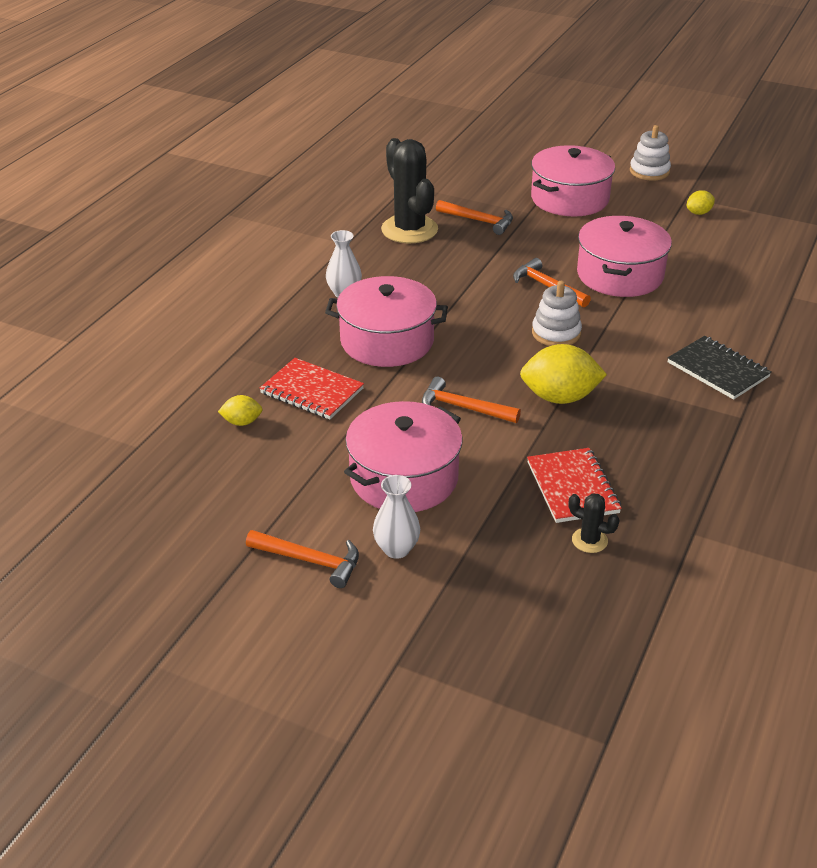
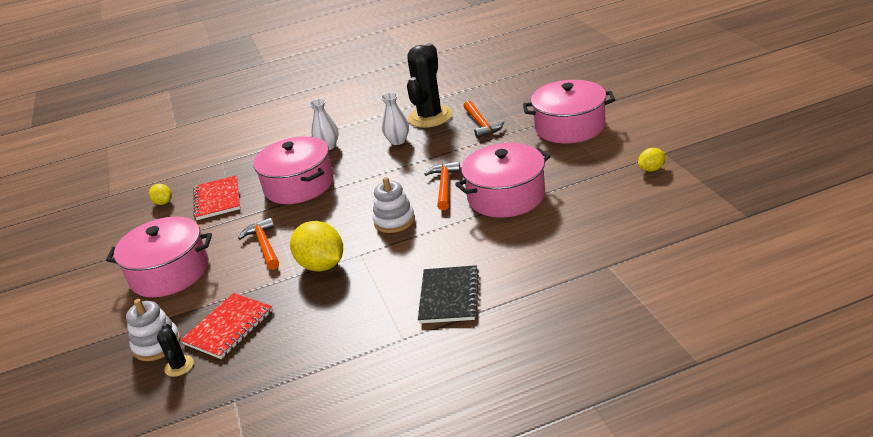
camera: 50 degrees right, 5 degrees down
orange hammer [246,530,359,588] -> none
white vase [373,475,420,559] -> white vase moved to [381,92,409,145]
white stacking toy [630,125,671,181] -> white stacking toy moved to [126,299,181,361]
yellow lemon [686,190,715,215] -> yellow lemon turned 45 degrees counterclockwise [638,148,666,171]

